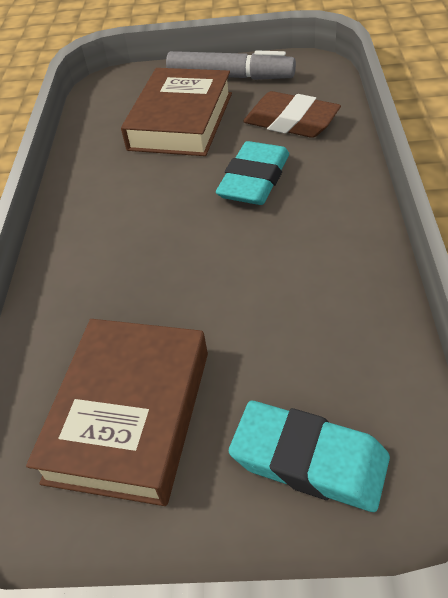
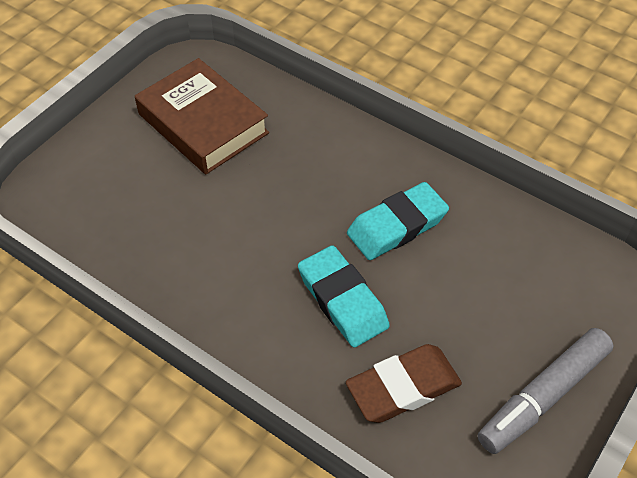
camera: 120 degrees right, 5 degrees up
brown book [121,68,232,156] -> none
turquoise eraser [229,401,390,512] -> turquoise eraser moved to [347,182,449,260]

